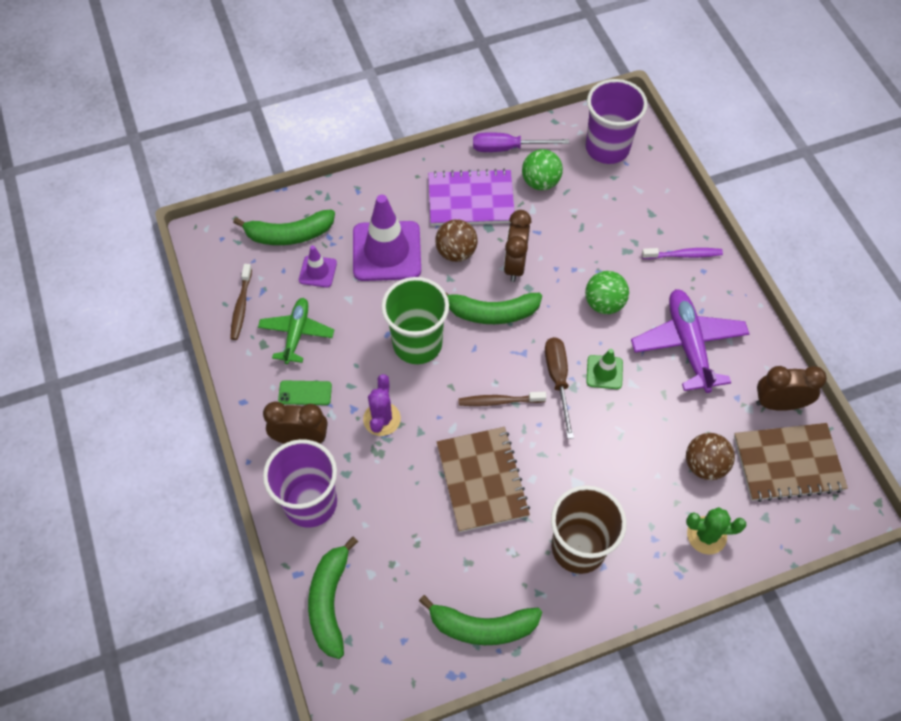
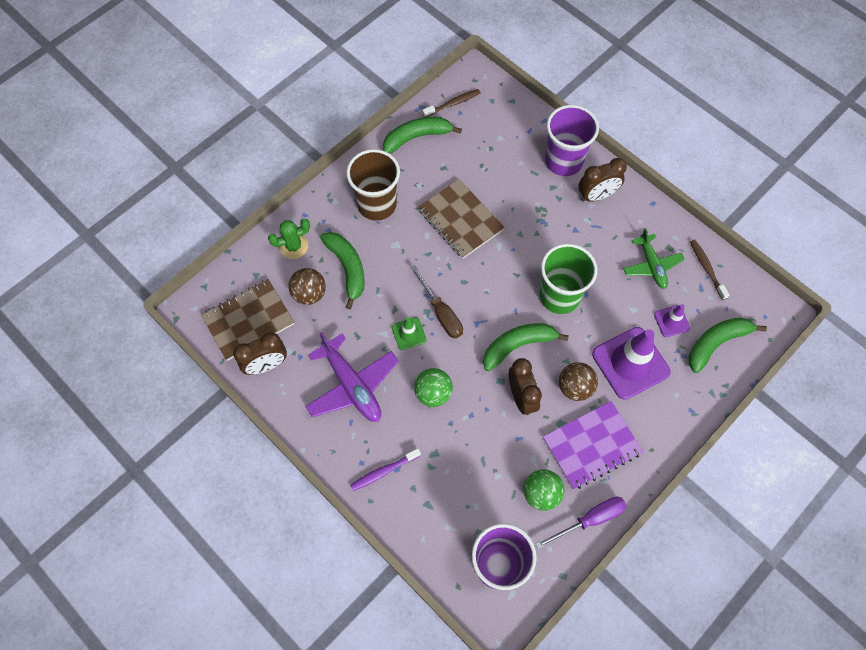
camera: 155 degrees right, 5 degrees up
green phone [278,380,332,405] -> none
green banana [308,536,358,659] -> green banana moved to [320,232,365,309]
purple cactus [363,374,401,436] -> none
brown toothbrush [458,392,546,406] -> brown toothbrush moved to [422,89,481,117]

